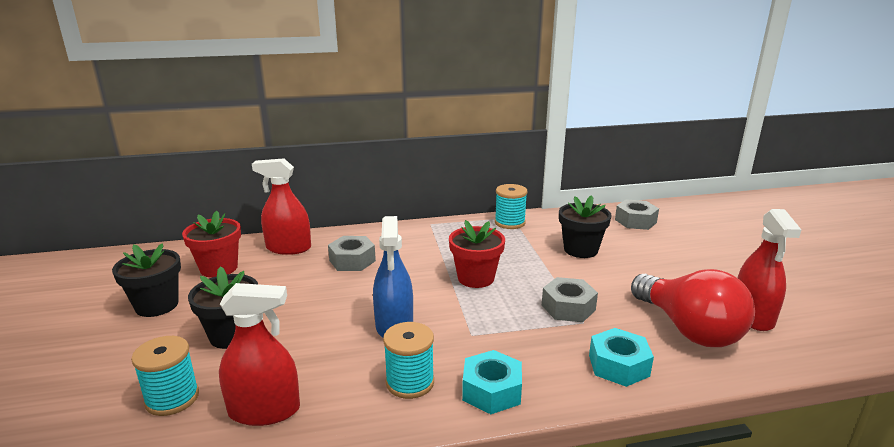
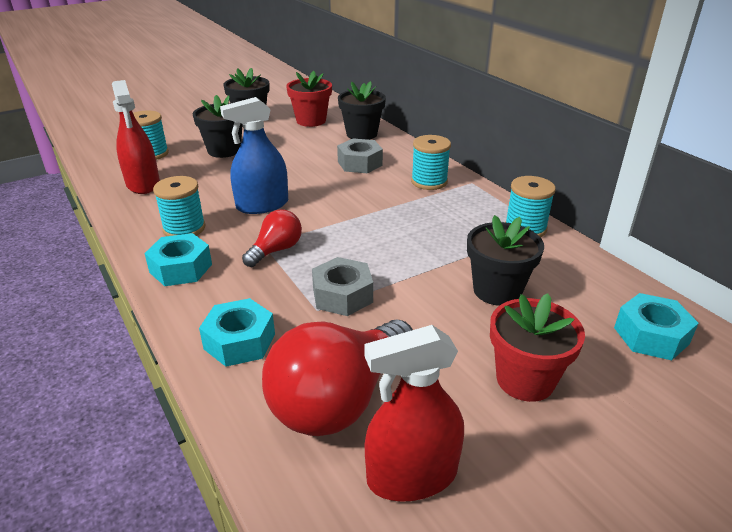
camera: 70 degrees right, 10 degrees up
red spray bottle [252,158,311,255] -> black flower pot [338,81,386,140]
red flower pot [449,220,505,288] -> red flower pot moved to [490,293,585,402]
grey nut [615,200,659,230] -> turquoise nut [614,293,699,360]
none -> red light bulb [242,209,302,267]
none -> turquoise spool [411,135,451,190]

